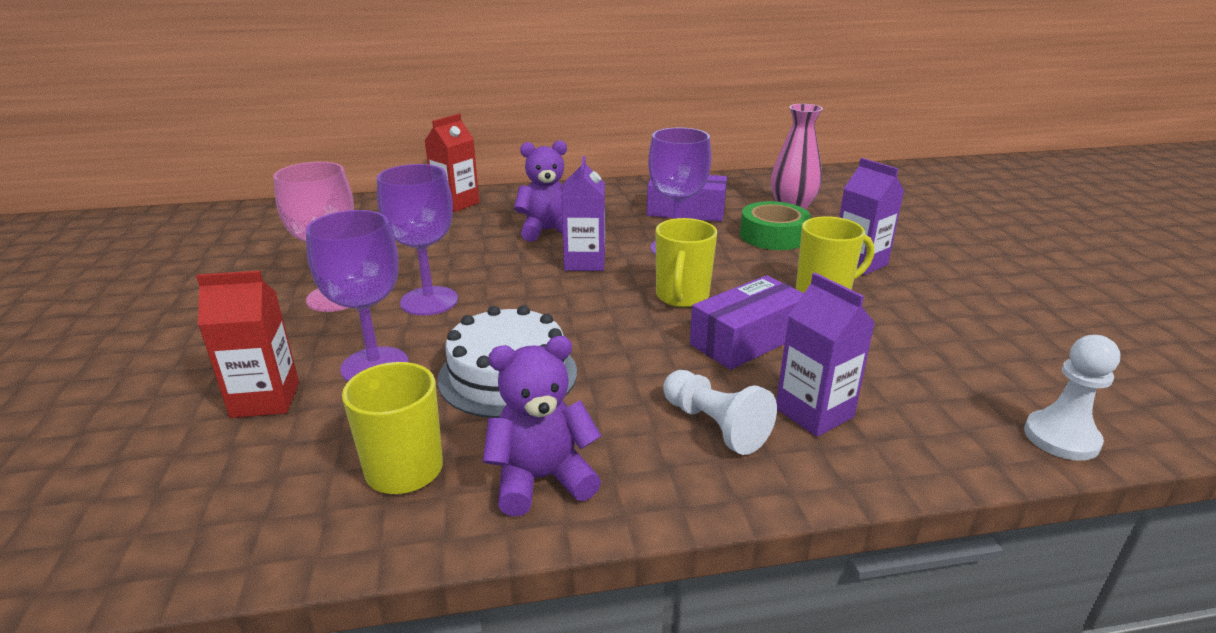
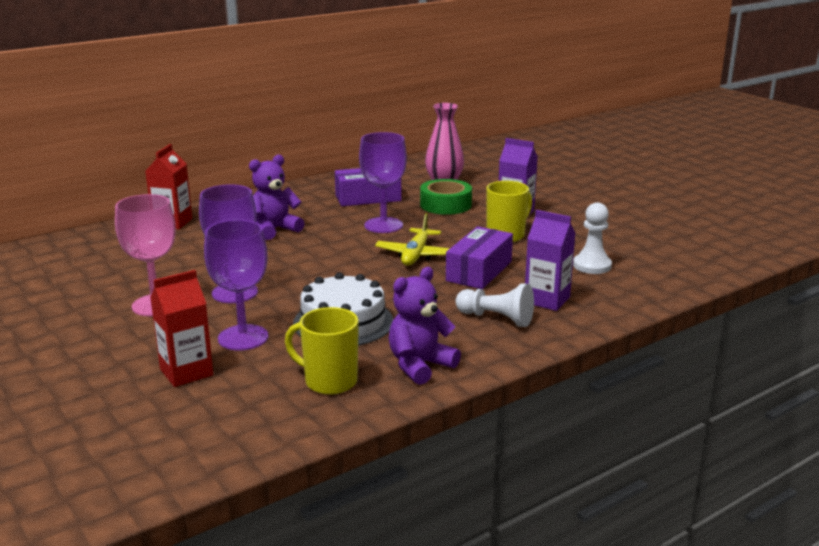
camera: 25 degrees left, 5 degrees down
purple carton [561,156,605,271] -> none
yellow mug [656,218,717,307] -> yellow plane [375,213,450,266]
white pawn [1024,335,1120,461] -> white pawn moved to [573,203,612,274]

